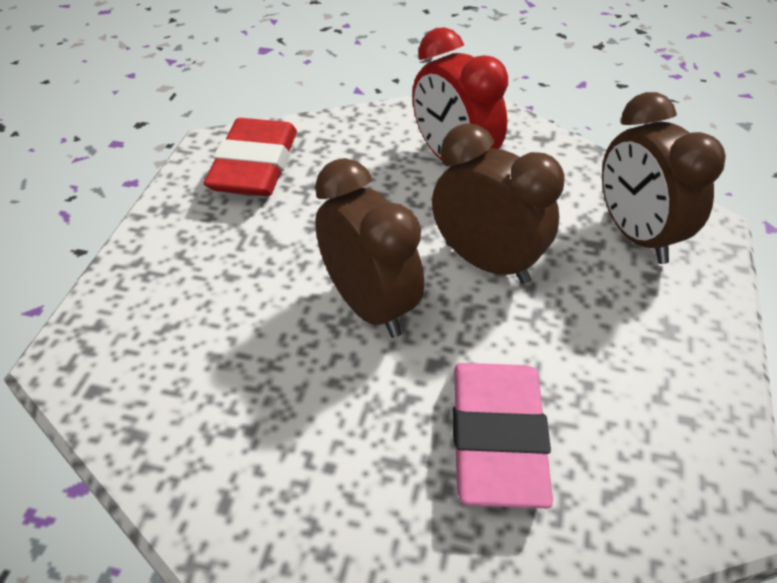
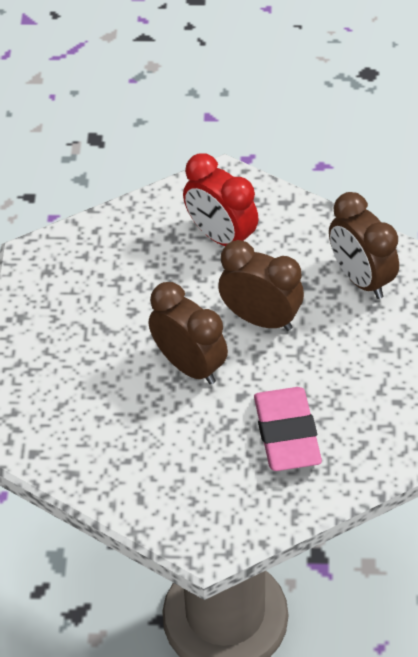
camera: 10 degrees left, 5 degrees up
red eraser [204,118,297,196] -> none

